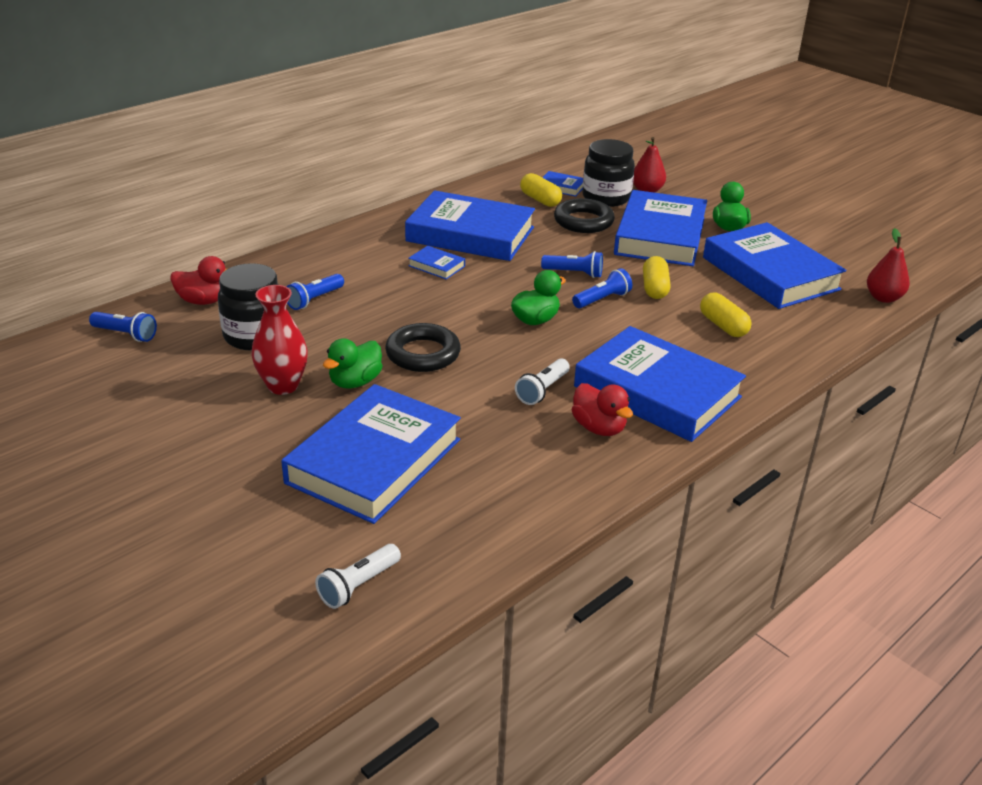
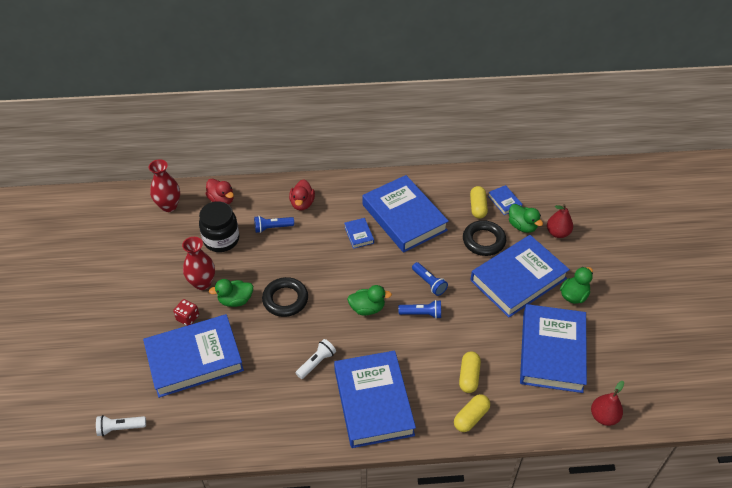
camera: 40 degrees right, 15 degrees up
blue flashlight [89,312,157,342] -> red vase [149,159,180,212]
white flashlight [515,358,570,405] -> white flashlight turned 150 degrees clockwise [296,339,336,379]
red duck [572,383,633,436] -> red duck moved to [289,179,315,211]
black jar [582,139,635,207] -> green duck [509,204,543,233]
yellow capsule [643,256,671,299] -> yellow capsule moved to [454,394,490,432]
none -> red dice [173,299,199,326]

